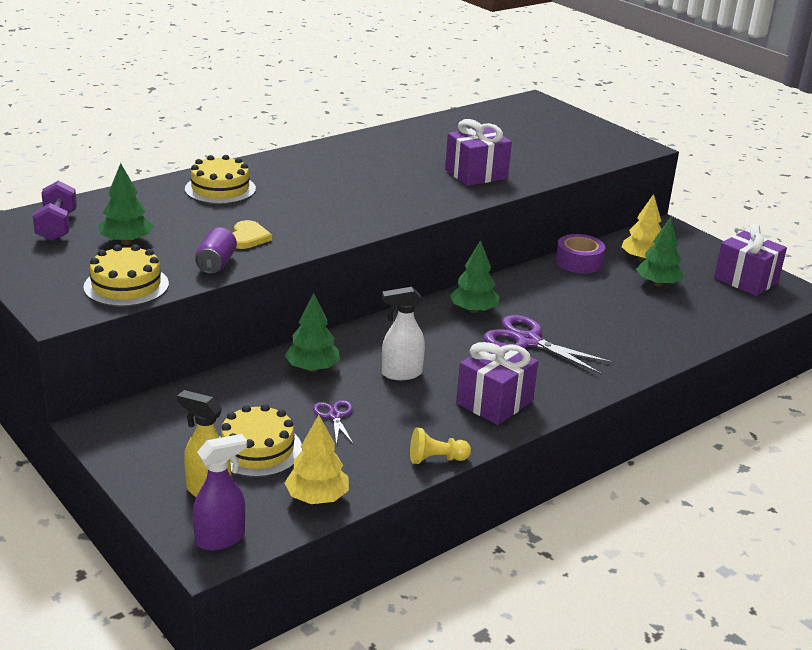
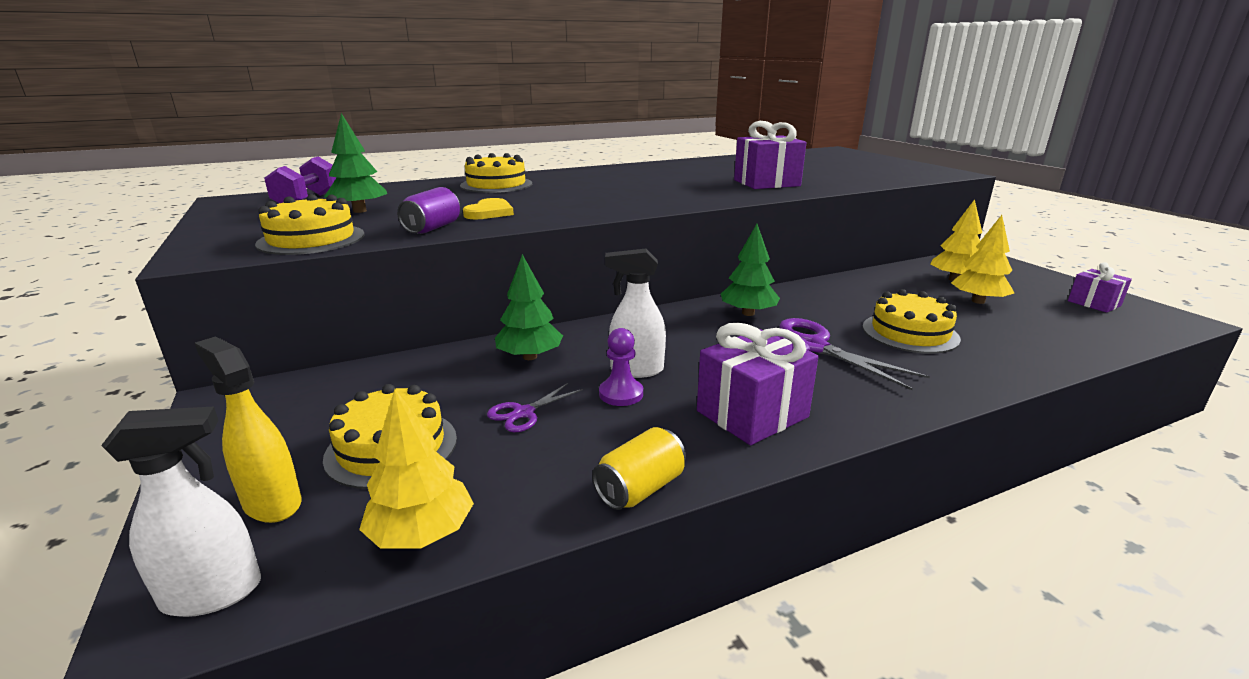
camera: 15 degrees right, 5 degrees down
purple spray bottle [193,434,247,551] -> white spray bottle [101,407,261,617]
purple scissors [313,400,354,445] -> purple scissors turned 135 degrees counterclockwise [487,383,583,432]
yellow pawn [410,428,471,464] -> yellow can [592,427,686,510]
purple tape [555,234,605,273] -> none
green tree [636,217,683,287] -> yellow tree [951,215,1014,304]
purple gift [714,224,787,296] -> purple gift [1068,262,1132,313], size x0.60
none -> purple pawn [599,328,643,406]
none -> yellow cake [863,289,961,354]

